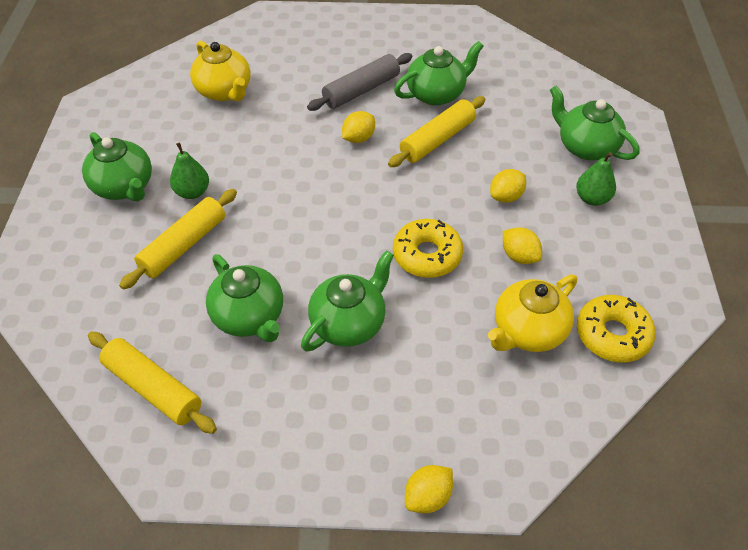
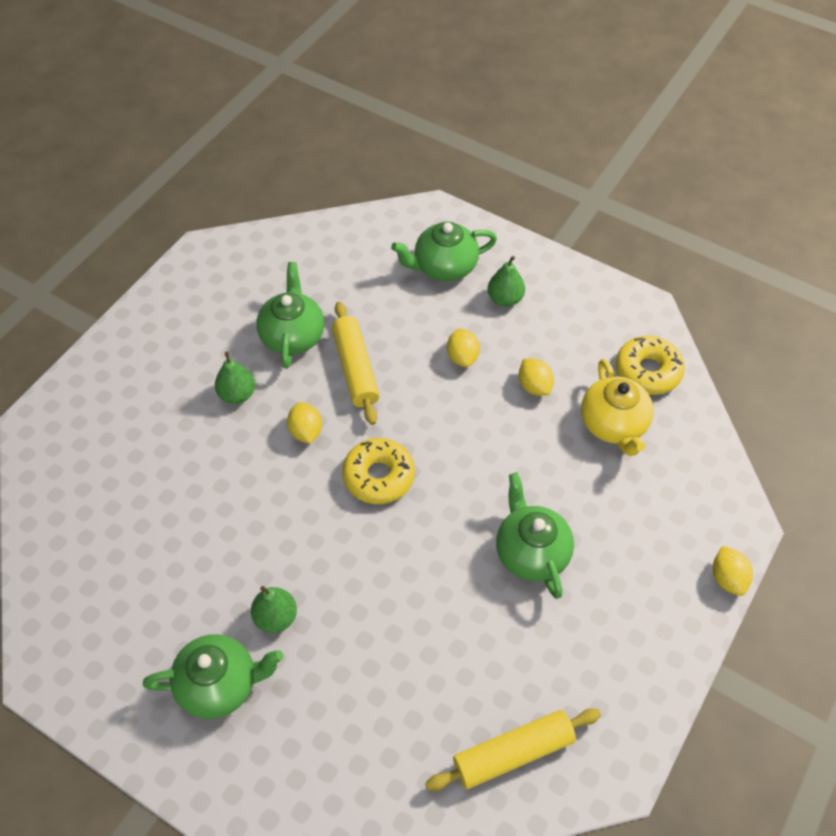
camera: 60 degrees left, 5 degrees up
yellow rolling pin [119,189,237,289] -> none
yellow teapot [190,41,251,101] -> none
green teapot [206,254,283,342] -> none
grey rolling pin [307,53,412,111] -> green pear [215,352,255,404]
yellow donut [393,219,463,278] -> yellow donut moved to [342,438,415,504]
yellow lemon [503,227,542,264] -> yellow lemon turned 75 degrees clockwise [519,358,554,396]

